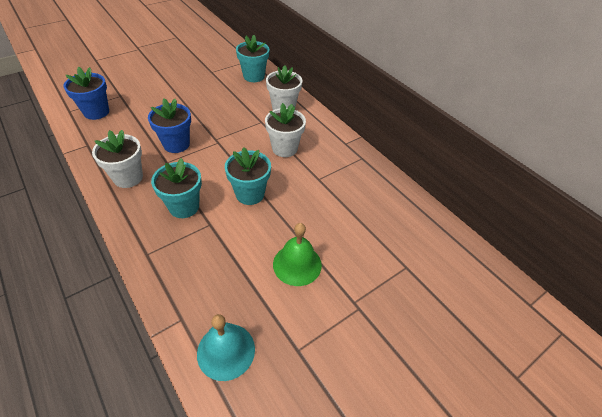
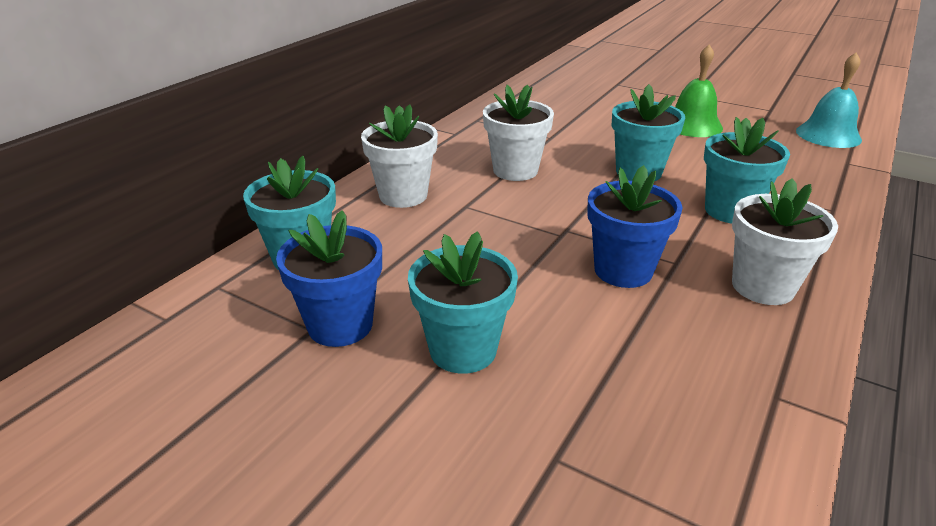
camera: 110 degrees left, 15 degrees down
blue flower pot [63,67,109,120] -> blue flower pot moved to [276,210,382,347]
none -> turquoise flower pot [408,231,518,374]

